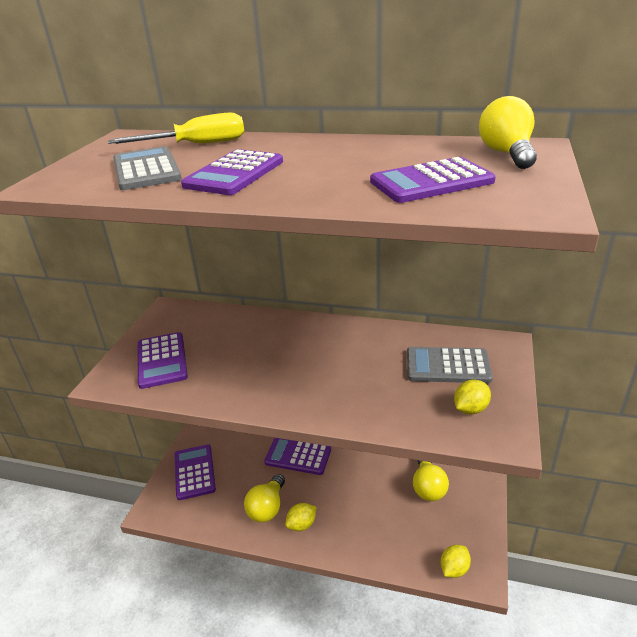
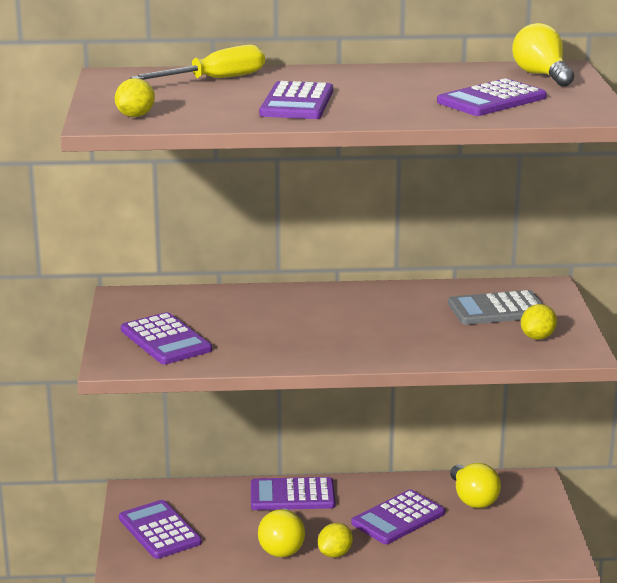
camera: 20 degrees left, 10 degrees down
grey calculator [113,146,182,190] -> none
yellow lemon [441,545,471,578] -> yellow lemon moved to [115,78,155,117]
none -> purple calculator [351,489,445,544]

